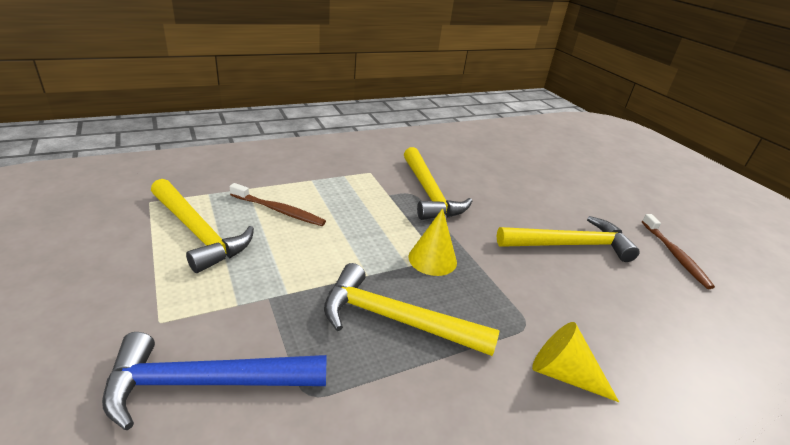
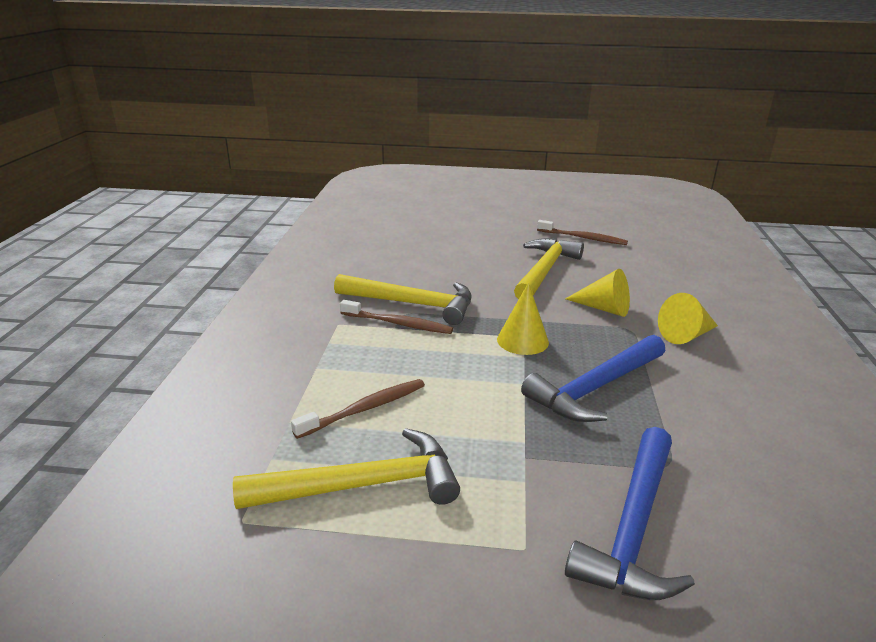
camera: 55 degrees left, 5 degrees down
yellow hammer [324,263,499,356] -> blue hammer [521,335,665,422]
none -> brown toothbrush [340,300,453,334]
none -> yellow cone [565,269,630,317]

